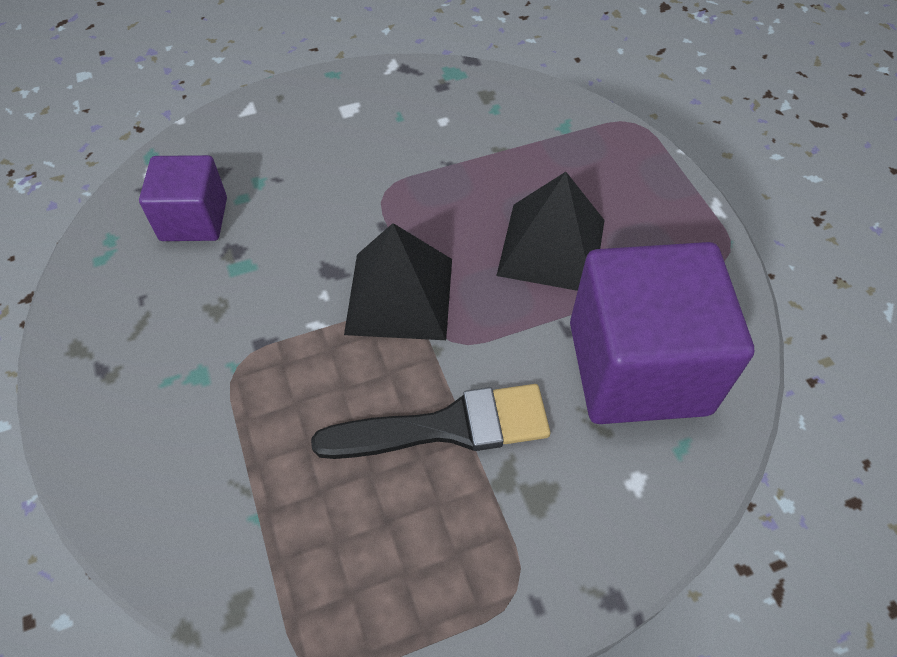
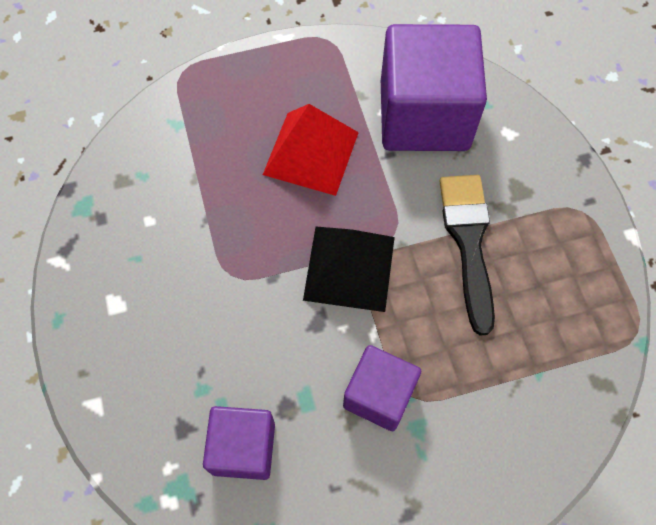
camera: 85 degrees left, 10 degrees up
black pyramid [496,172,605,291] -> red pyramid [263,104,359,196]
none -> purple cube [343,345,421,431]

